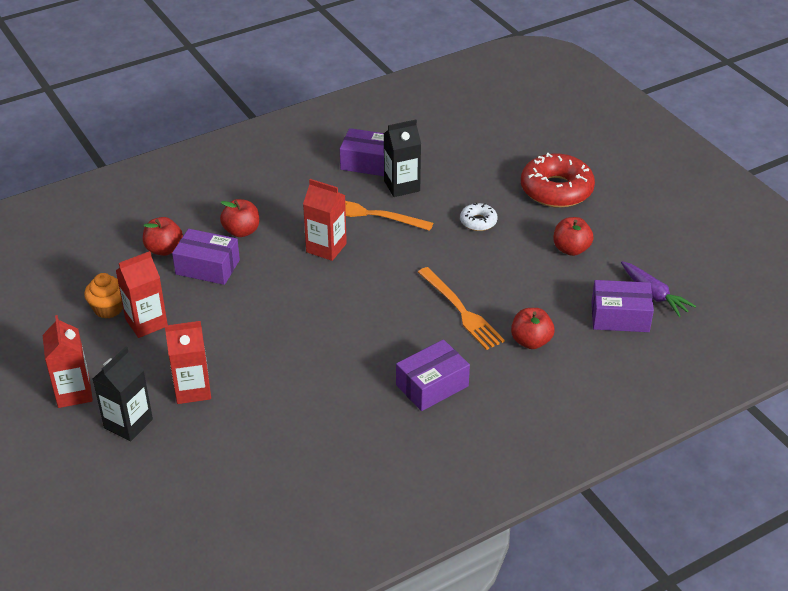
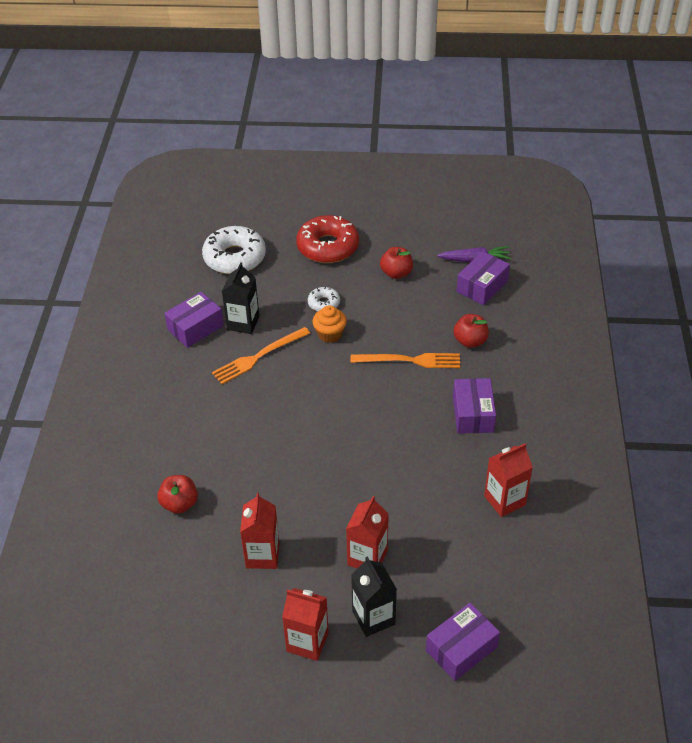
camera: 55 degrees left, 5 degrees up
orange cupcake [84,273,123,319] -> orange cupcake moved to [312,305,347,343]
purple box [172,229,240,285] -> purple box moved to [426,603,500,681]
red apple [220,199,259,237] -> none
red carton [303,179,347,261] -> red carton moved to [484,443,533,517]
none -> white donut [202,226,266,274]

